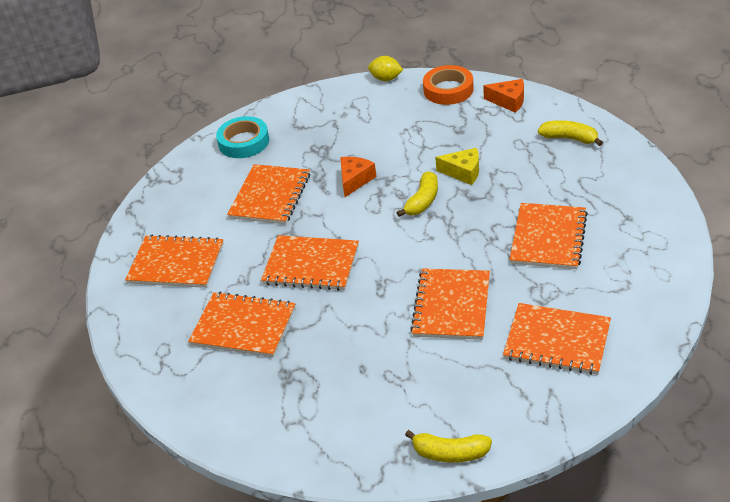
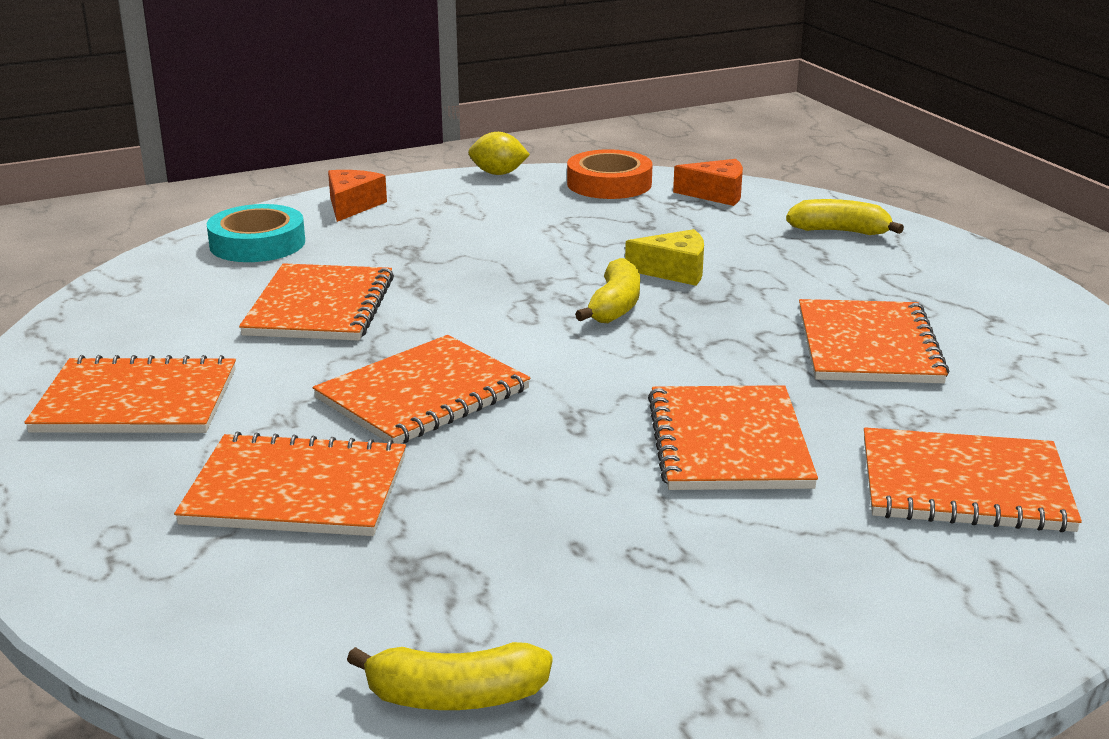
camera: 15 degrees left, 15 degrees down
orange notebook [261,235,359,291] -> orange notebook turned 45 degrees counterclockwise [313,335,531,444]
orange cheese [340,157,376,197] -> orange cheese moved to [328,170,387,222]
yellow banana [405,430,492,463] -> yellow banana moved to [347,642,552,710]

